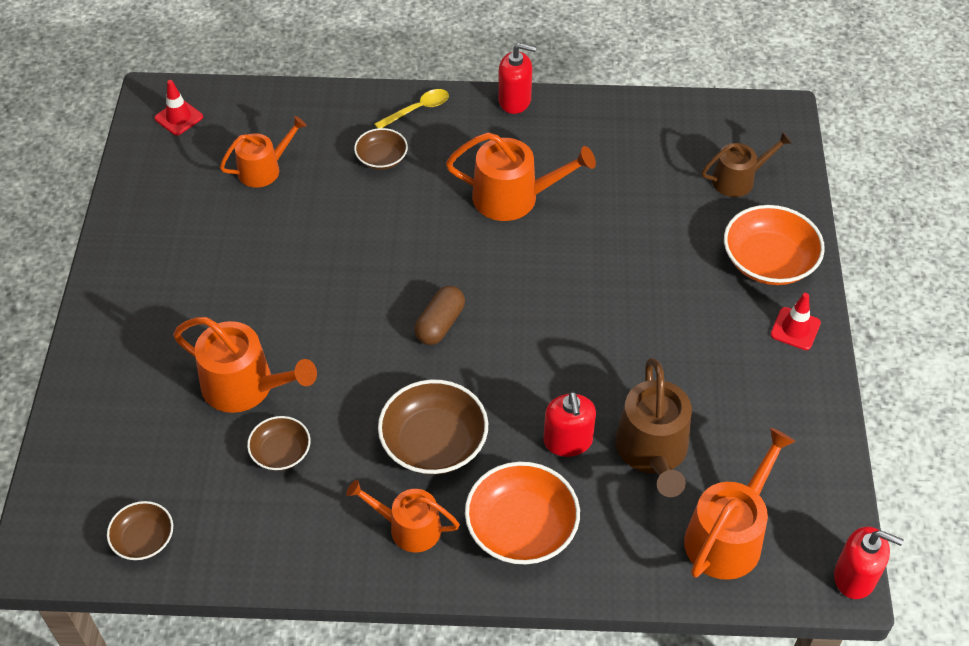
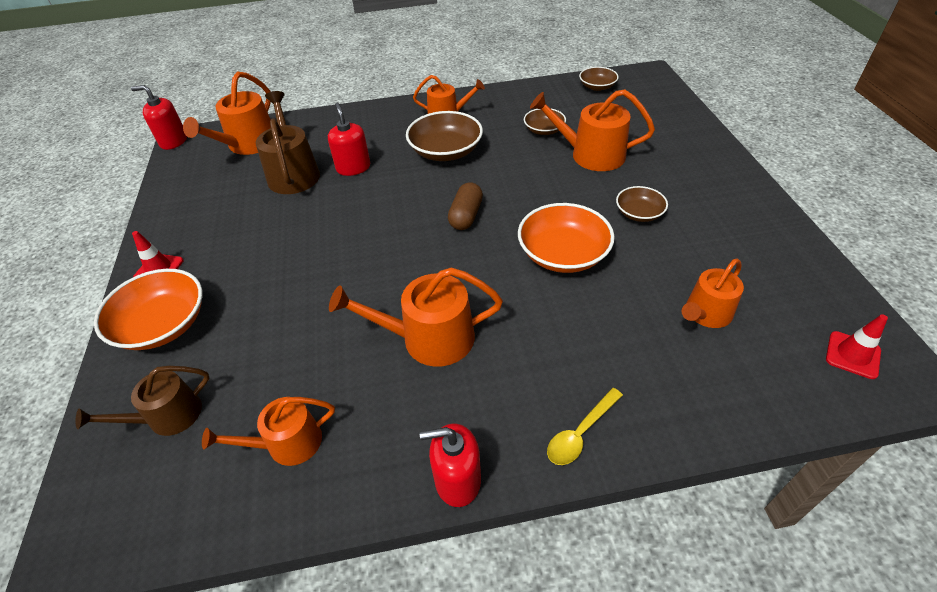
camera: 170 degrees right, 5 degrees down
brown bowl [354,128,408,170] -> brown bowl moved to [616,186,668,222]
orange bowl [465,462,580,564] -> orange bowl moved to [518,203,615,273]
none -> orange watering can [202,397,335,466]

